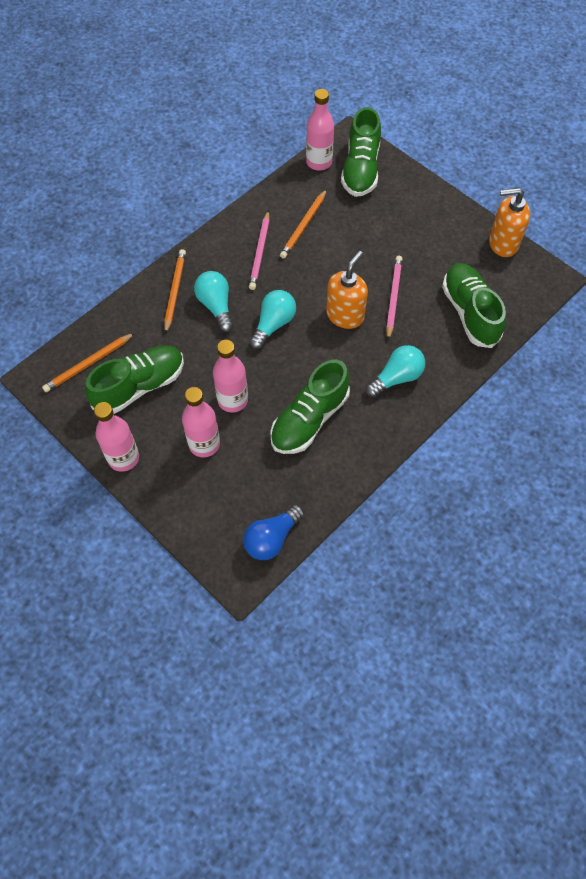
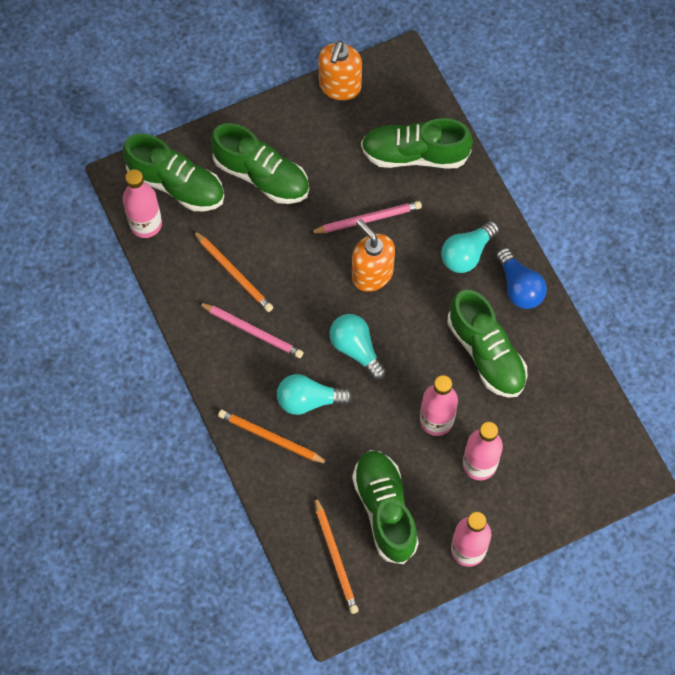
camera: 70 degrees left, 5 degrees up
blue light bulb [243,504,304,560] -> blue light bulb moved to [496,248,547,309]
turquoise light bulb [365,345,425,397] -> turquoise light bulb turned 120 degrees counterclockwise [441,220,499,273]
pink pencil [386,256,402,340] -> pink pencil turned 135 degrees clockwise [310,201,422,234]
none -> green shoe [210,123,309,204]

